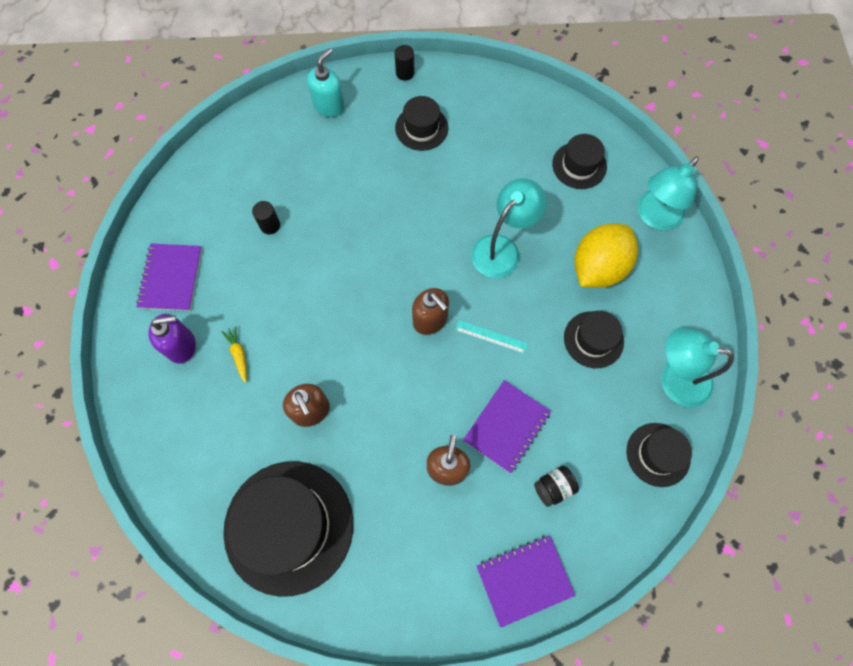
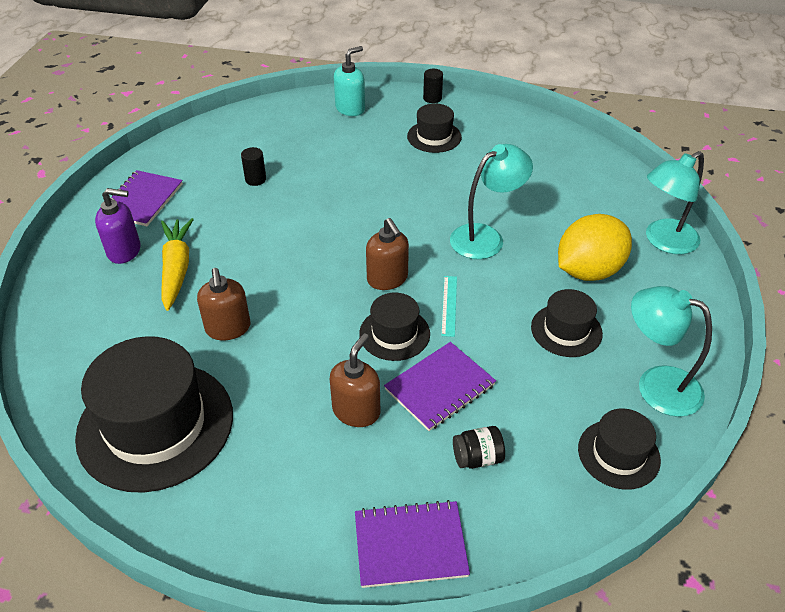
camera: 15 degrees right, 25 degrees down
yellow carrot [222,326,247,383] -> yellow carrot [161,218,194,311], size x2.00
turquoise ruler [455,320,528,354] -> turquoise ruler turned 60 degrees clockwise [441,276,457,337]
black hat [552,134,607,189] -> black hat moved to [359,293,430,361]

